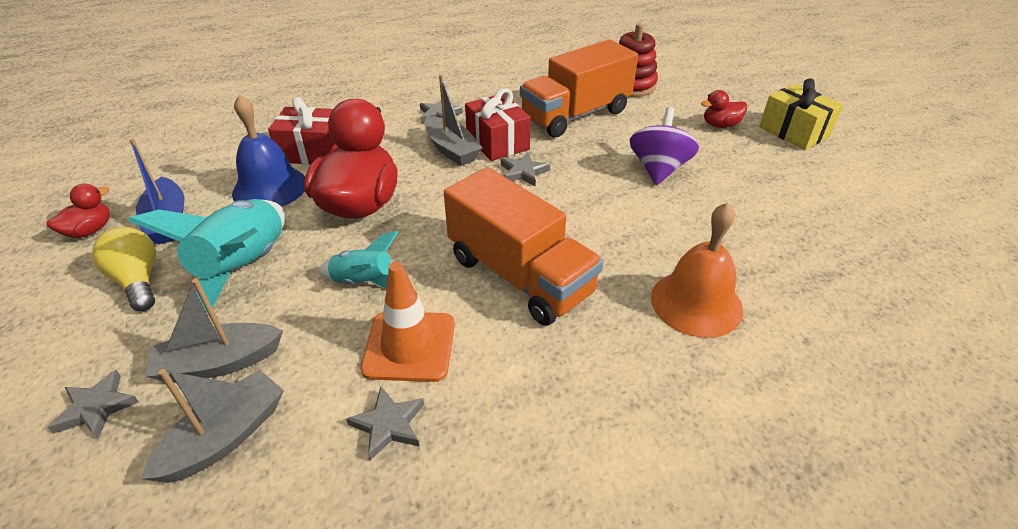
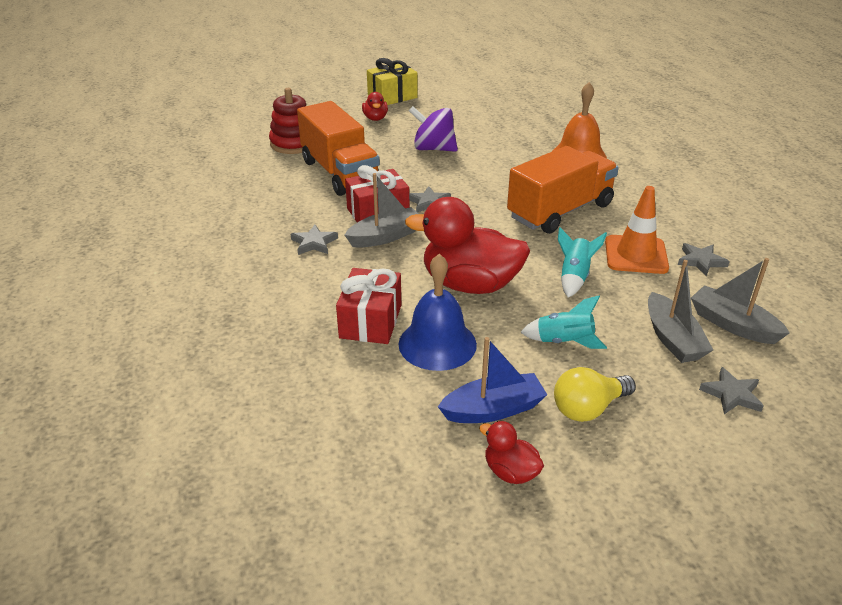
camera: 85 degrees left, 5 degrees down
turquoise rocket [128,199,285,312] -> turquoise rocket [520,295,607,349], size x0.55

